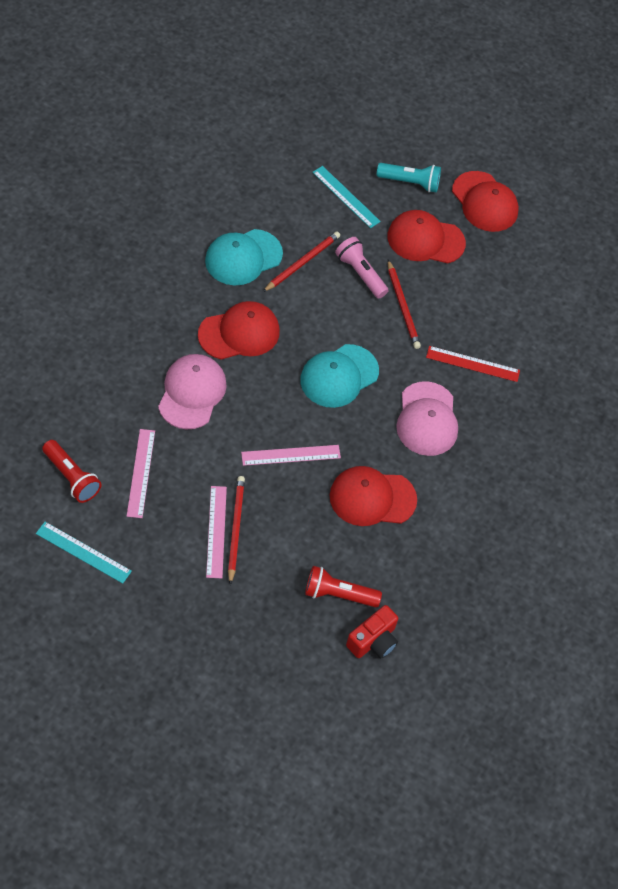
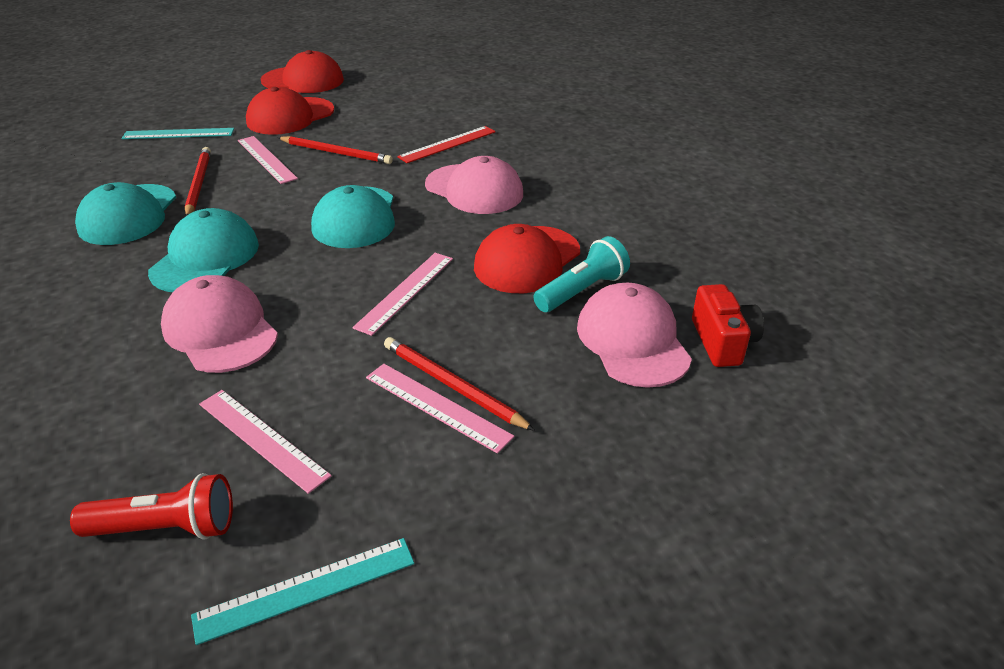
camera: 45 degrees left, 20 degrees down
red cap [198,301,280,360] -> turquoise cap [148,208,259,292]
red flashlight [305,566,382,607] -> pink cap [577,283,692,388]
pink flashlight [335,237,389,299] -> pink ruler [238,136,298,184]
turquoise flashlight [377,163,441,192] -> turquoise flashlight moved to [533,236,630,312]

